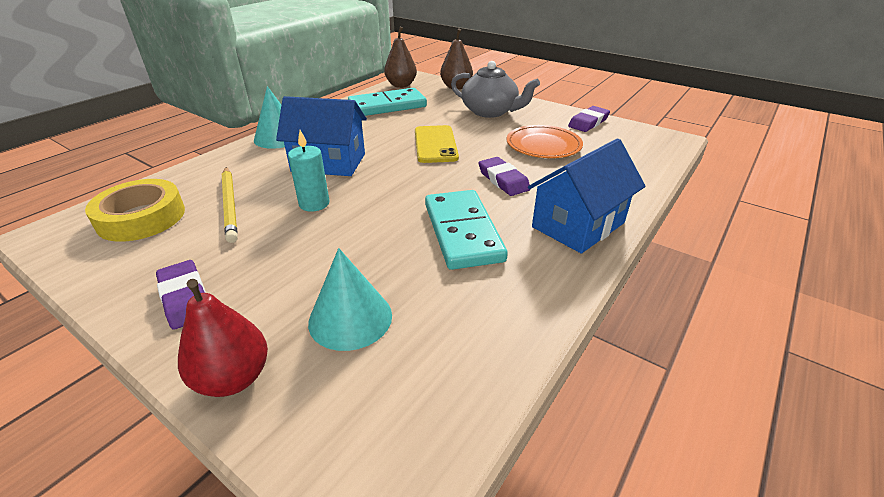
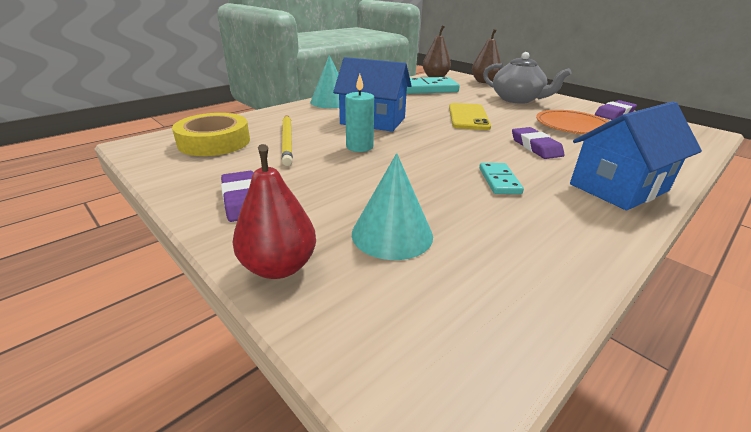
camera: 10 degrees right, 5 degrees down
turquoise domino [425,190,508,270] -> turquoise domino [479,163,524,194], size x0.51

